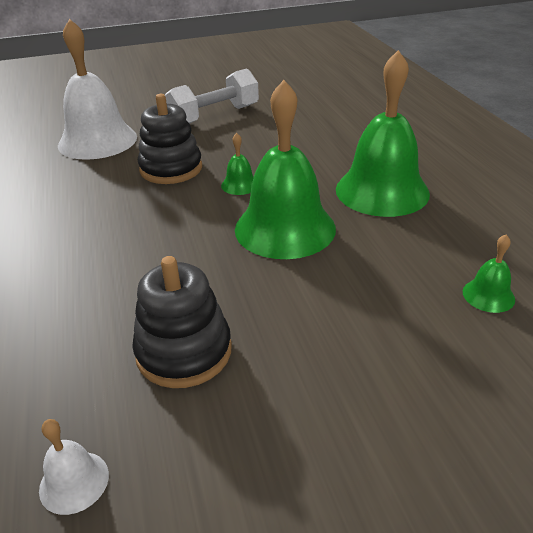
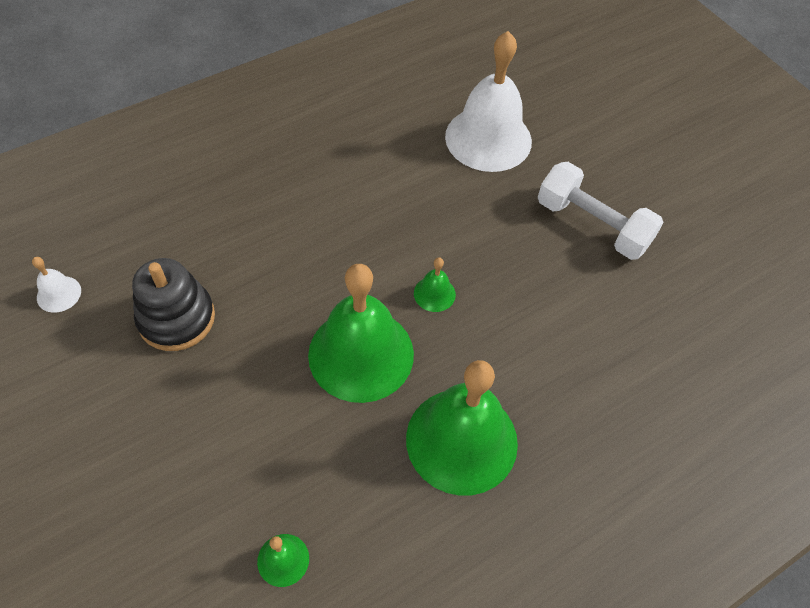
camera: 70 degrees right, 20 degrees up
black stacking toy [138,94,202,184] -> none

